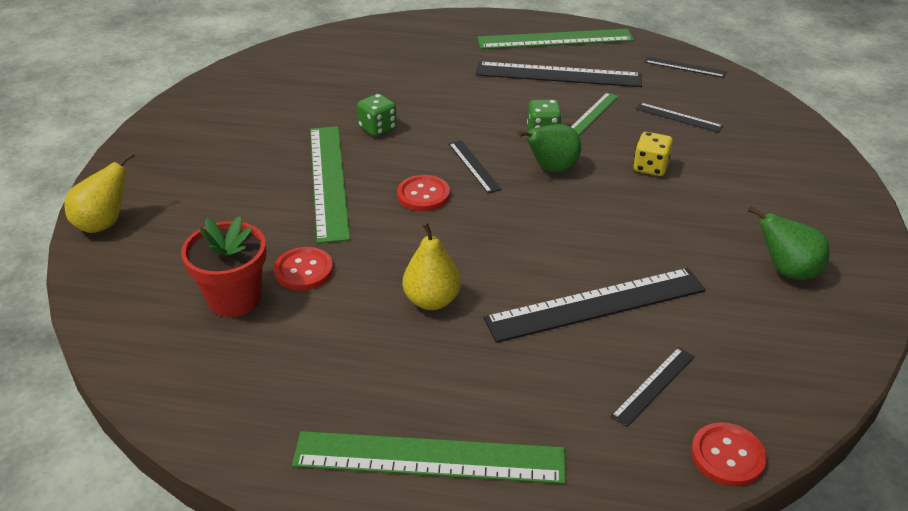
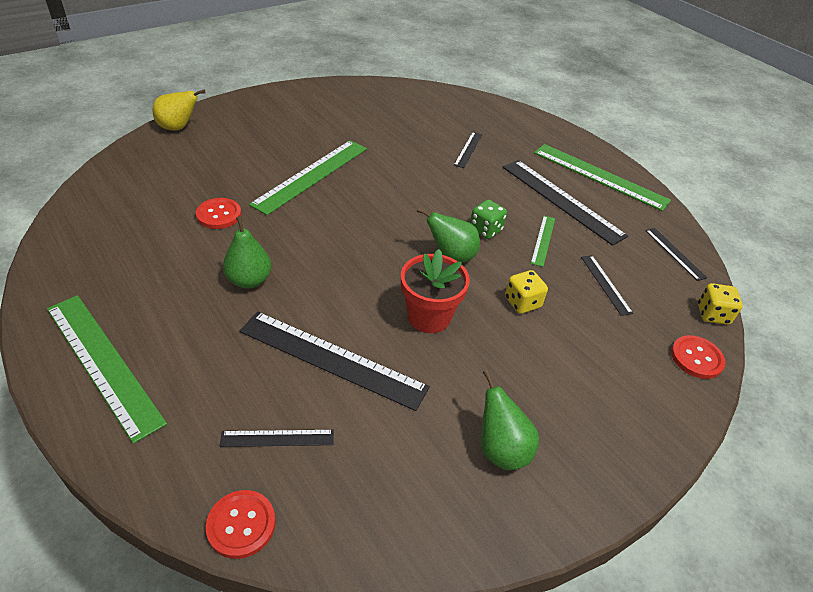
camera: 40 degrees right, 5 degrees up
red flower pot [181,216,266,317] -> red flower pot moved to [401,249,470,333]
green dice [357,94,397,136] -> none
red button [397,175,450,211] -> red button moved to [671,335,726,379]
yellow pear [403,222,461,310] -> green pear [223,216,271,289]
black ruler [449,140,502,193] -> black ruler moved to [454,132,482,168]
green ruler [571,93,619,135] -> green ruler turned 60 degrees counterclockwise [531,216,555,267]
none -> yellow dice [698,283,743,325]

